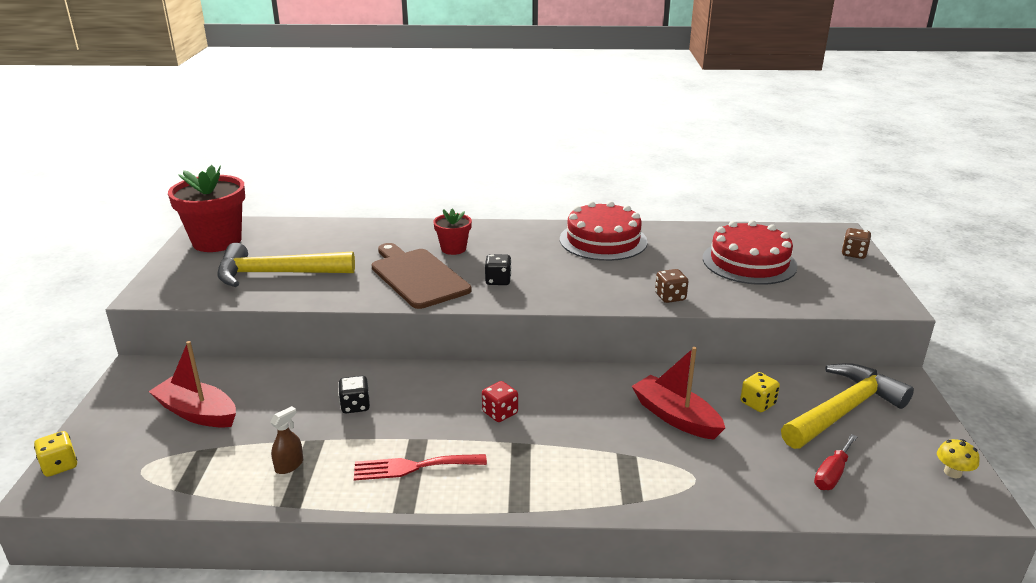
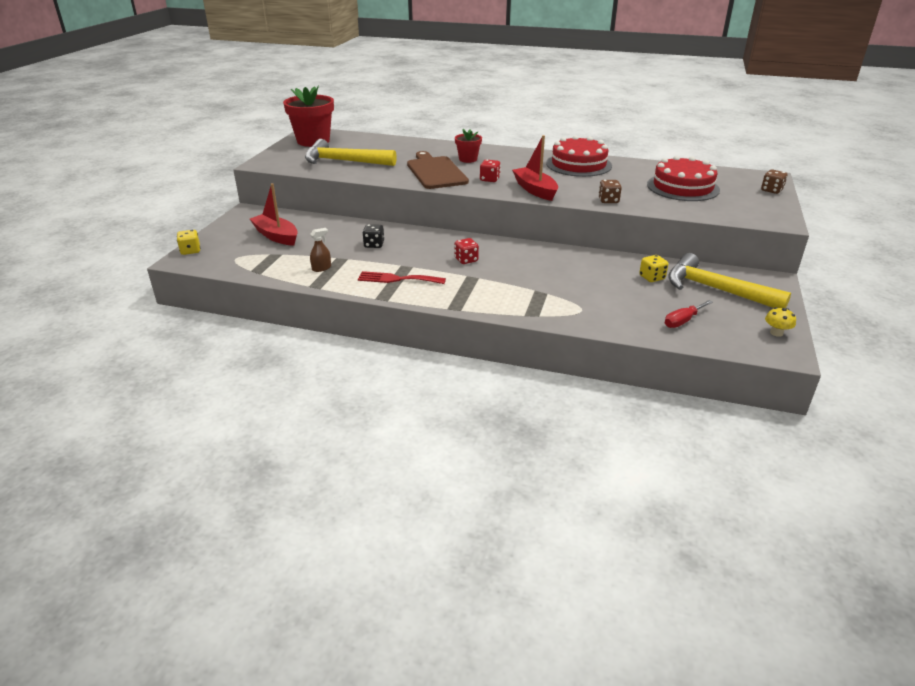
camera: 15 degrees right, 5 degrees up
black dice [485,254,512,285] -> red dice [480,159,501,182]
red boat [632,347,725,440] -> red boat moved to [512,135,558,201]
yellow hammer [781,363,914,449] -> yellow hammer turned 120 degrees counterclockwise [668,253,791,308]

